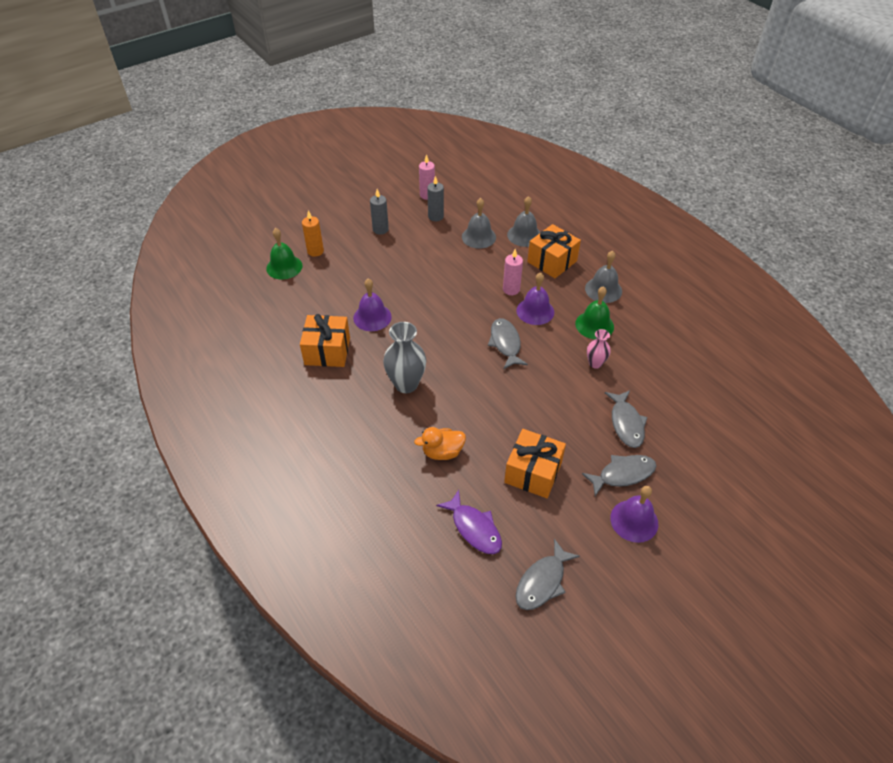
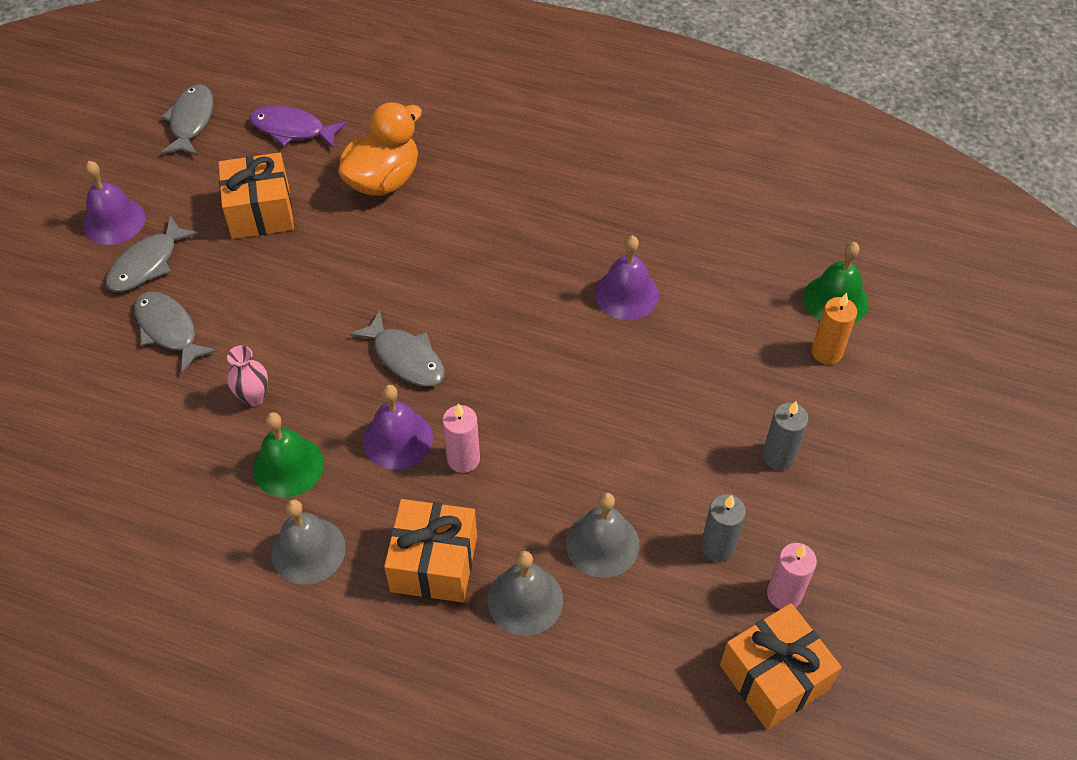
camera: 145 degrees right, 5 degrees up
orange gift [300,314,350,367] -> orange gift moved to [720,603,842,730]
grey vase [383,322,426,393] -> none
orange duck [414,427,466,460] -> orange duck [338,102,422,196], size x1.53

